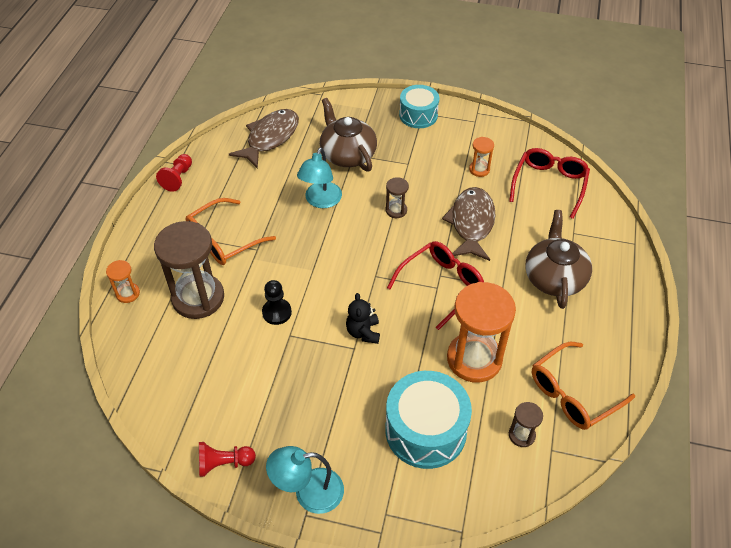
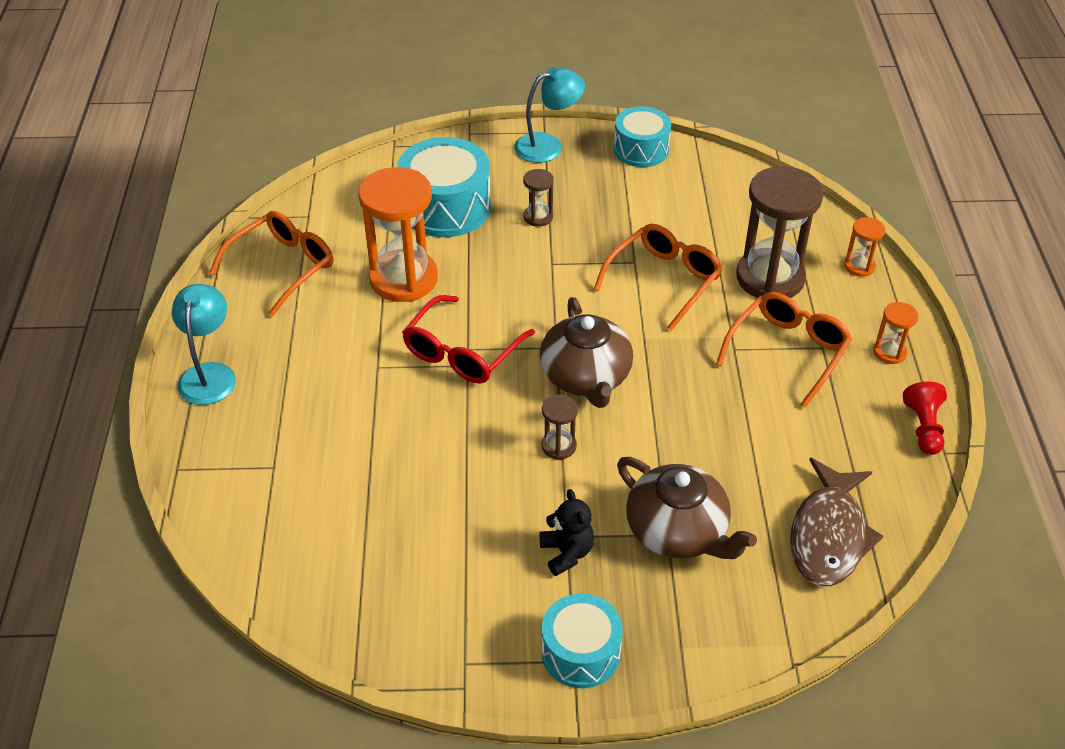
camera: 165 degrees right, 5 degrees down
red pawn [199,442,256,477] -> turquoise drum [614,106,671,167]
black pawn [262,280,292,325] -> orange glasses [593,224,723,331]
turquoise lamp [297,147,342,208] -> turquoise lamp moved to [172,284,236,405]
black teddy bear [346,293,380,344] -> black teddy bear moved to [540,489,594,576]
brown fish [442,187,495,261] -> none
orange hourglass [469,137,494,177] -> orange hourglass moved to [873,302,918,364]
red glasses [509,148,590,219] -> none
brown hourglass [509,402,543,447] -> brown hourglass moved to [523,169,554,227]
brown teapot [525,210,592,309] -> brown teapot moved to [539,297,633,408]

